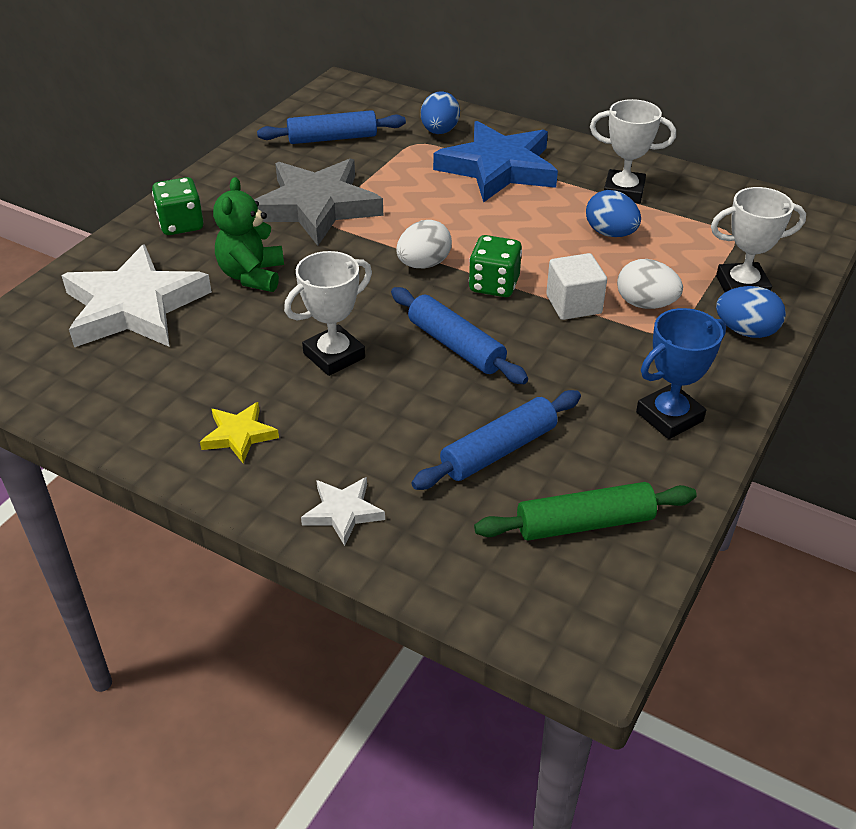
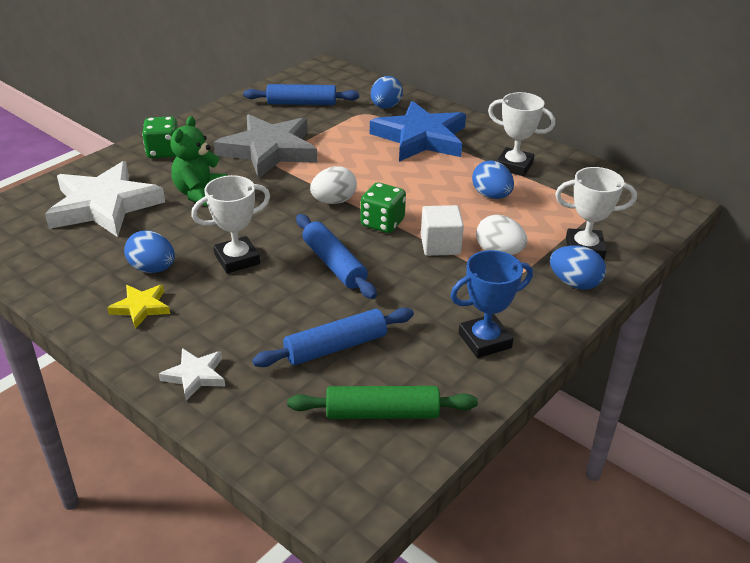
camera: 10 degrees right, 5 degrees down
none -> blue egg [124,230,175,273]

